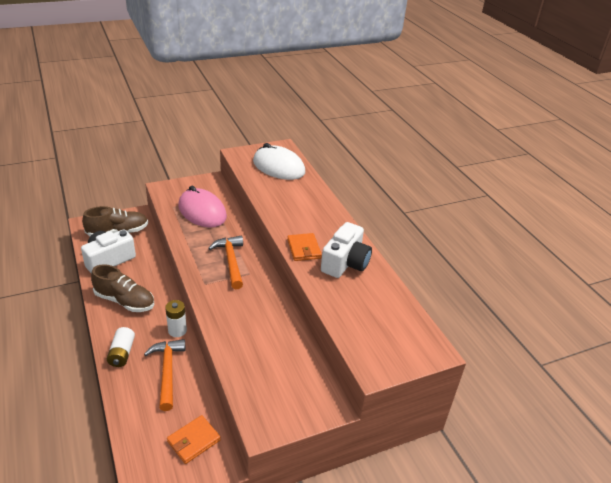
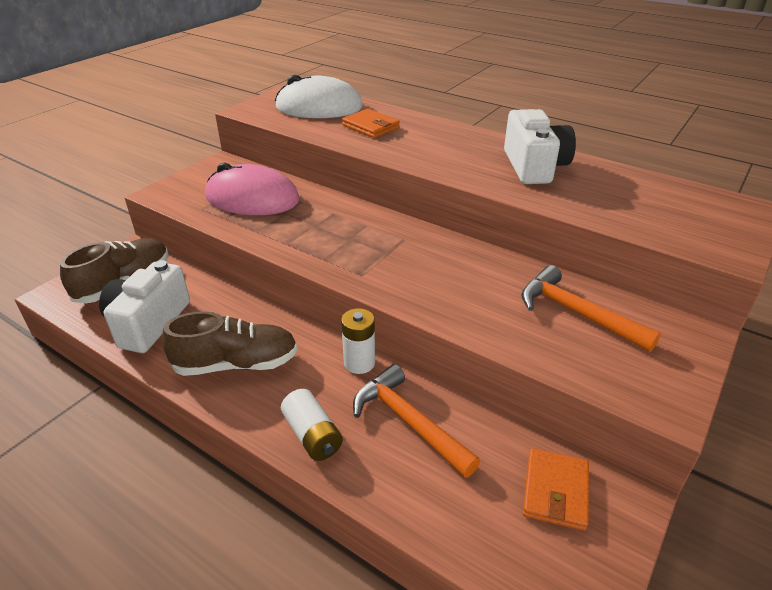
camera: 30 degrees left, 0 degrees up
orange hammer [208,236,243,289] -> orange hammer moved to [521,265,661,352]
orange wallet [287,233,322,261] -> orange wallet moved to [342,109,400,138]

